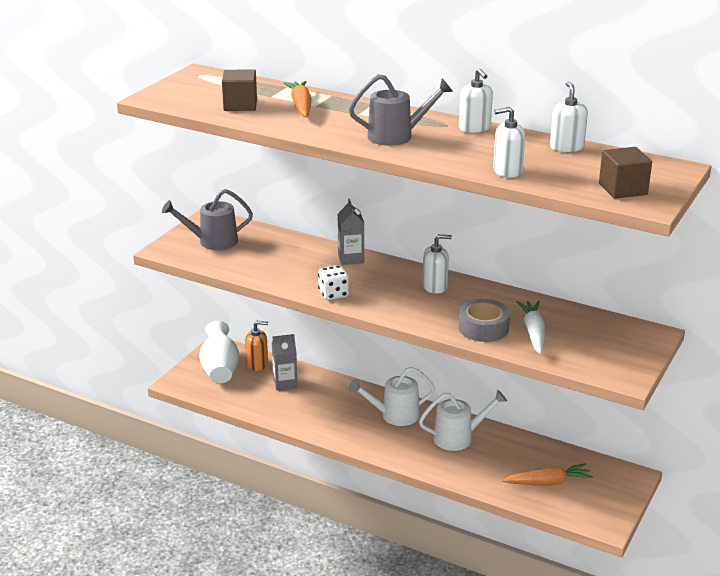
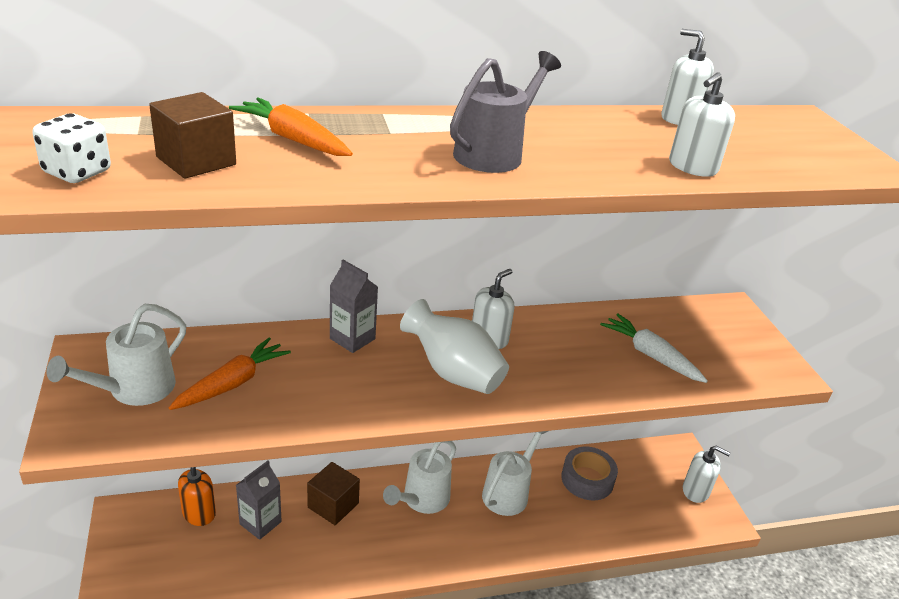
camera: 45 degrees left, 5 degrees up
grey watering can [162,189,253,250] -> white watering can [46,304,186,406]
white vase [199,321,239,383] -> white vase moved to [400,299,509,394]
white dice [318,265,349,300] -> white dice moved to [33,113,111,183]
grey tape [458,299,510,342] -> grey tape moved to [561,446,618,500]
white soap dispenser [459,68,493,133] -> white soap dispenser moved to [683,446,731,503]
orange carrot [502,463,593,486] -> orange carrot moved to [169,337,291,410]
brown cube [599,147,652,199] -> brown cube moved to [307,462,360,525]

